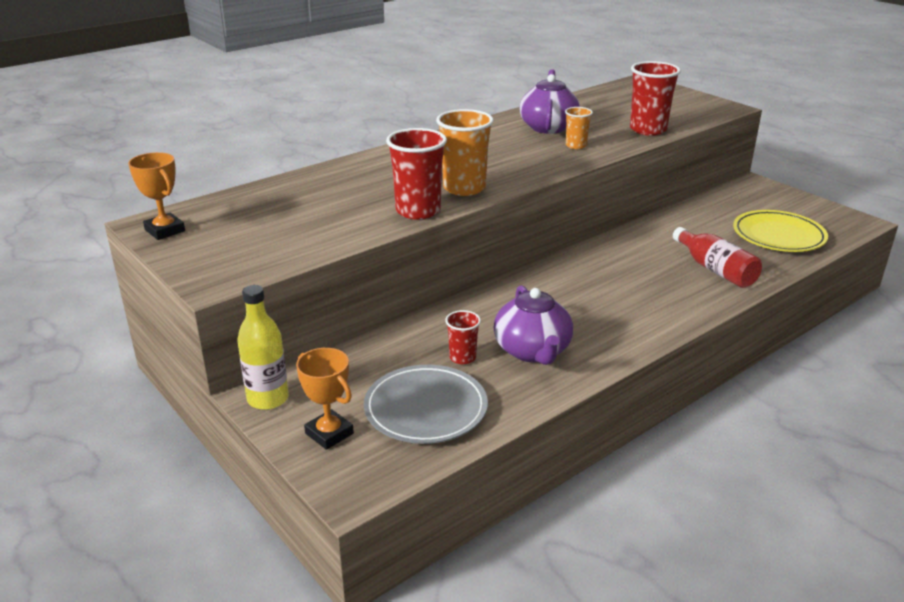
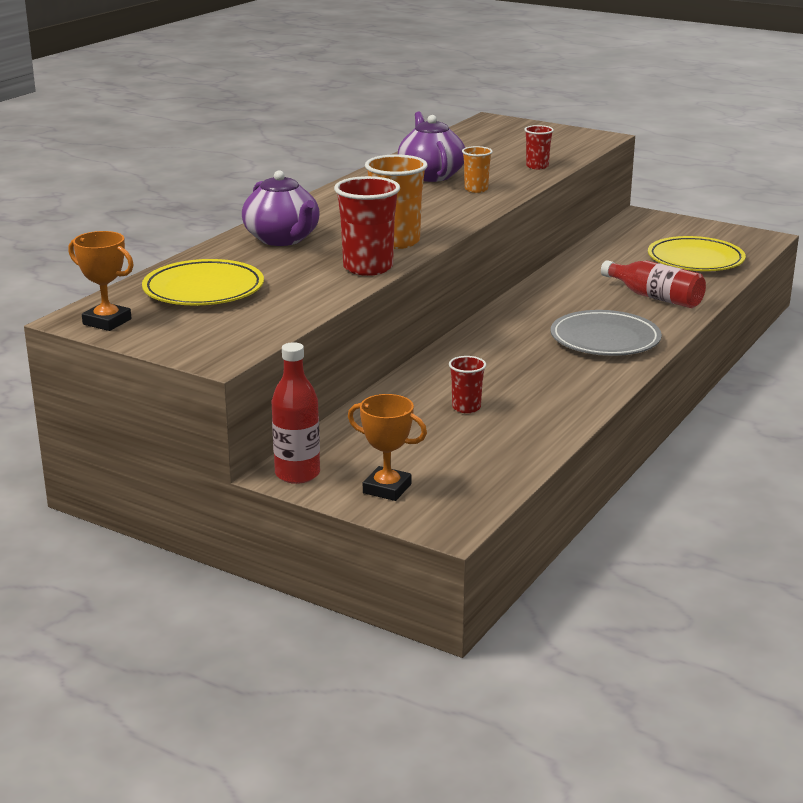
camera: 20 degrees left, 5 degrees down
yellow bottle [237,285,289,410] -> red bottle [272,342,320,484]
grey plate [364,365,488,444] -> grey plate moved to [551,310,662,356]
purple teapot [494,285,573,365] -> purple teapot moved to [242,170,320,246]
red cup [630,61,681,136] -> red cup [524,125,554,169], size x0.55
none -> yellow plate [142,259,264,306]

